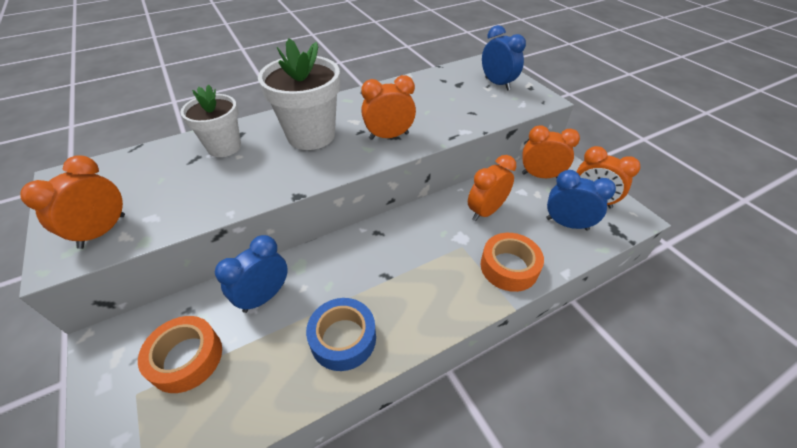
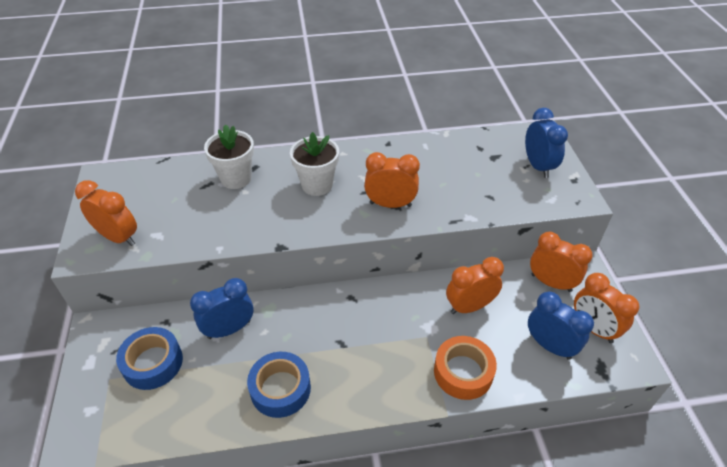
camera: 20 degrees right, 0 degrees up
orange clock [20,155,125,249] -> orange clock turned 75 degrees clockwise [75,180,137,246]
orange tape [138,316,222,393] -> blue tape [116,327,183,390]
white flower pot [258,38,340,150] -> white flower pot [290,132,339,196], size x0.66

